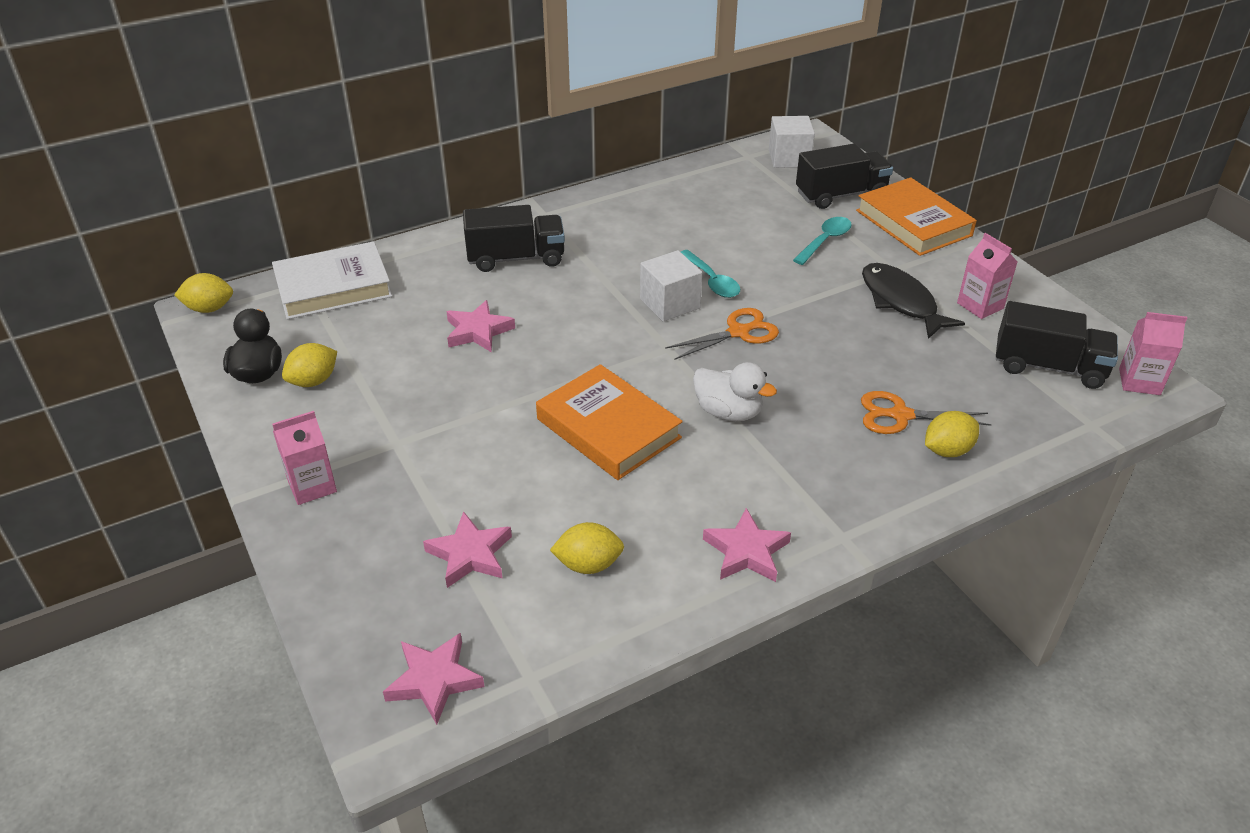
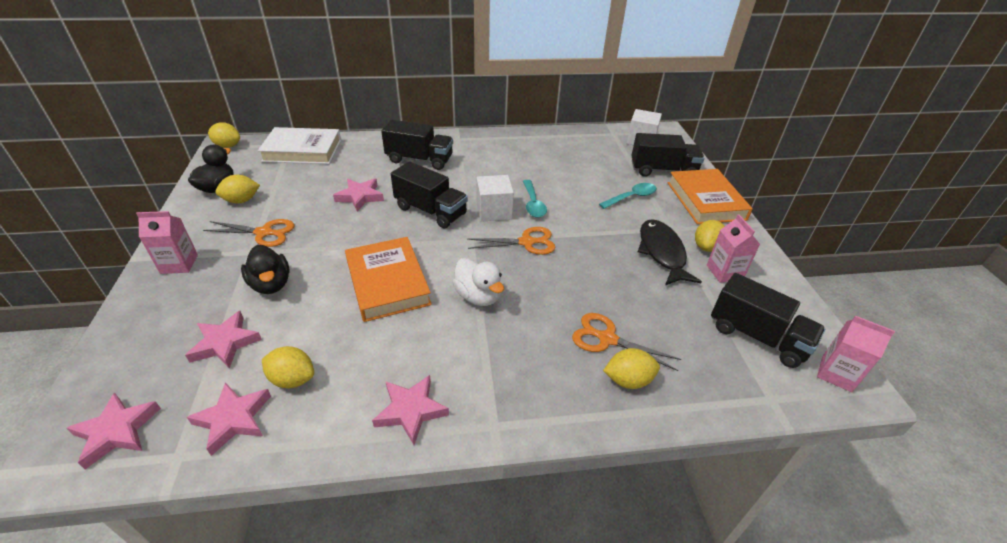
camera: 20 degrees right, 0 degrees up
none -> pink star [187,382,271,456]
none -> orange scissors [203,219,294,247]
none -> black duck [241,245,290,294]
none -> black truck [391,161,468,229]
none -> yellow lemon [695,220,725,252]

